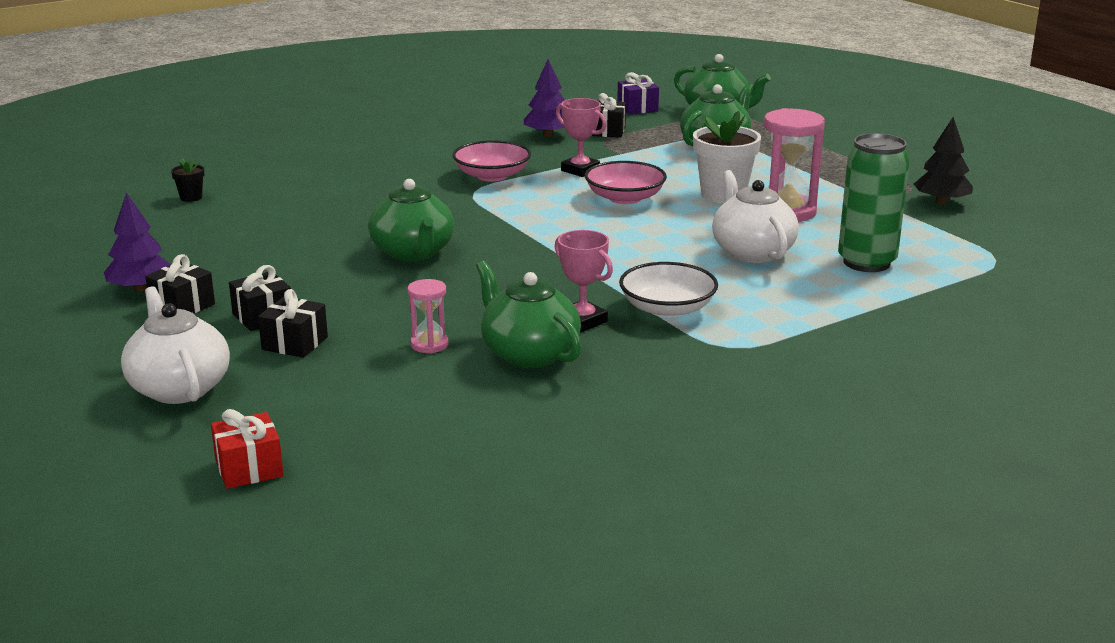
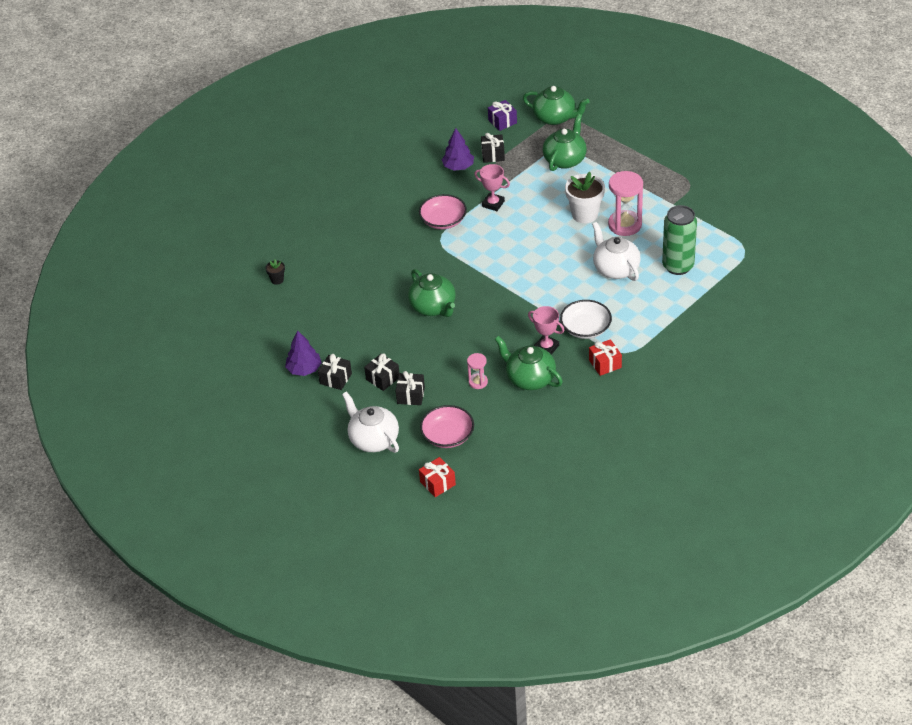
camera: 10 degrees left, 20 degrees up
pink bowl [585,161,667,204] -> pink bowl moved to [420,405,474,448]
black tree [914,117,973,205] -> none
none -> red gift [589,339,622,376]

